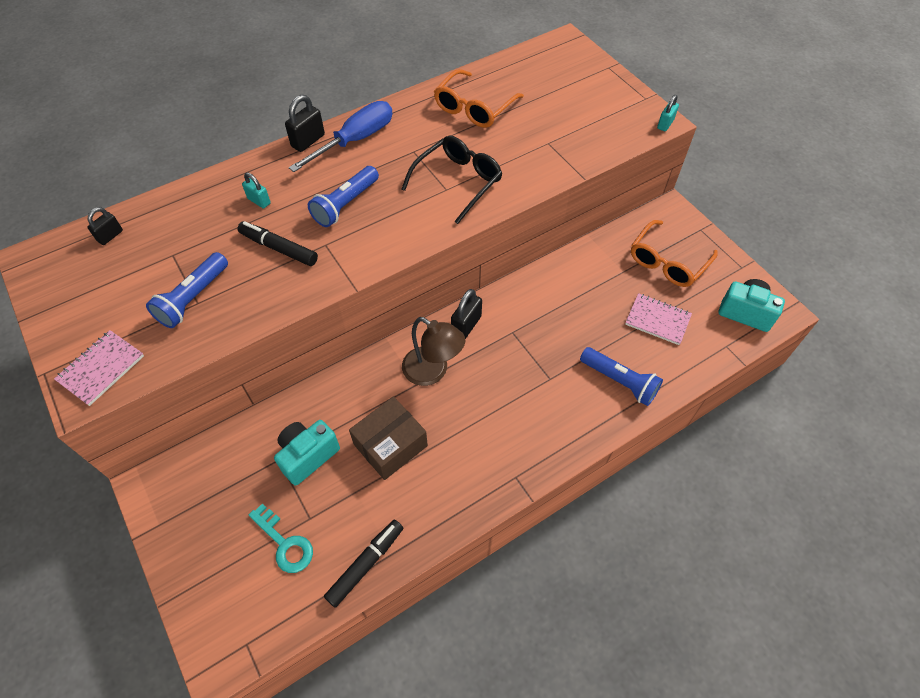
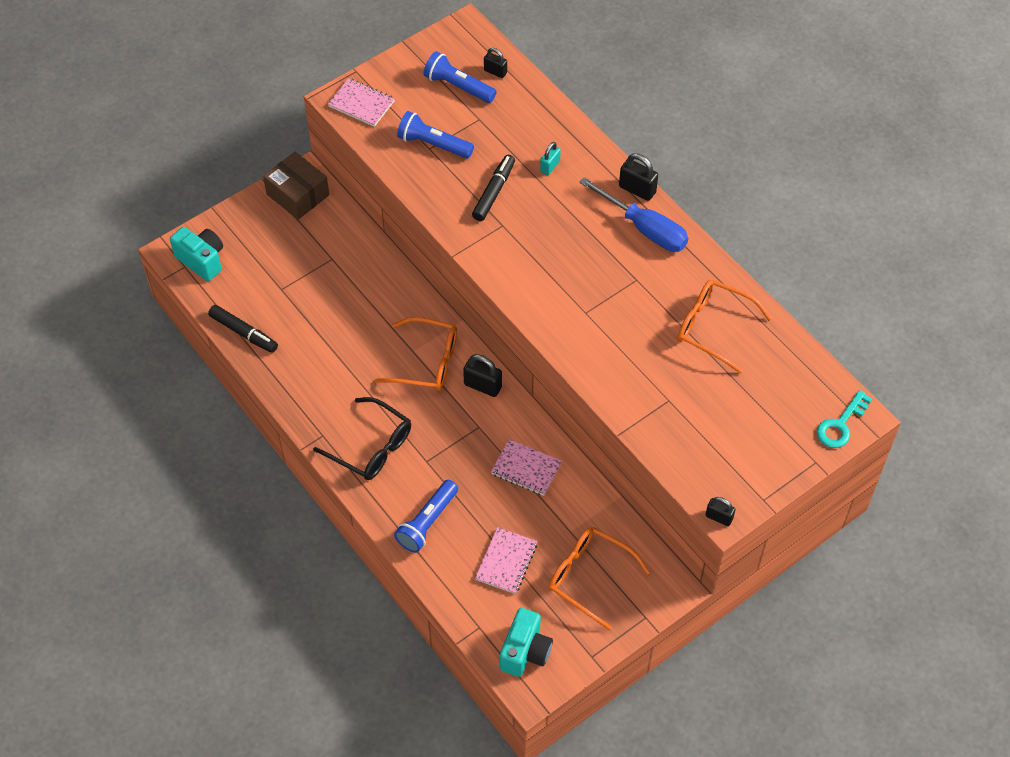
camera: 85 degrees right, 0 degrees up
turquoise key [249,503,313,573] -> turquoise key moved to [817,390,872,448]
turquoise camera [274,420,340,486] -> turquoise camera moved to [170,227,223,281]
blue flashlight [308,166,379,227] -> blue flashlight moved to [424,51,497,103]
brown box [349,396,428,480] -> brown box moved to [263,152,329,220]
black glasses [402,136,502,224] -> black glasses moved to [313,397,411,480]
brown lamp [402,317,465,386] -> orange glasses [374,317,457,391]
turquoise padlock [657,95,679,131] -> black padlock [705,497,735,526]
none -> pink notebook [491,439,562,496]

